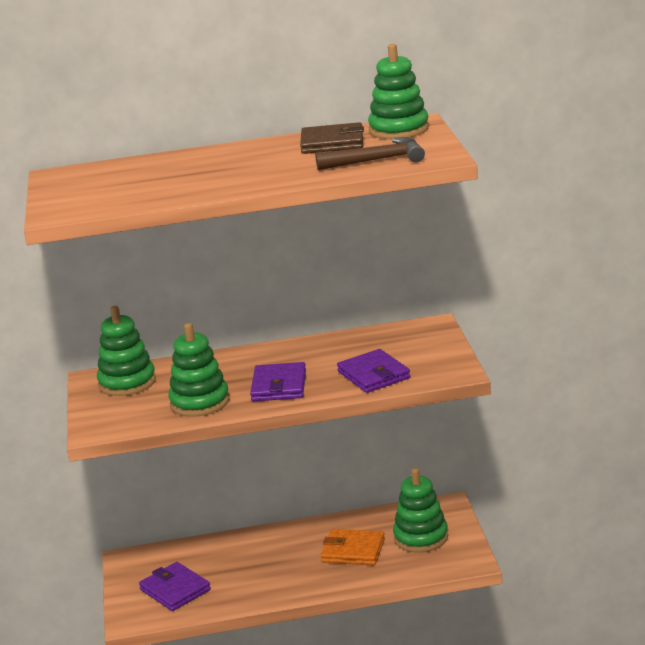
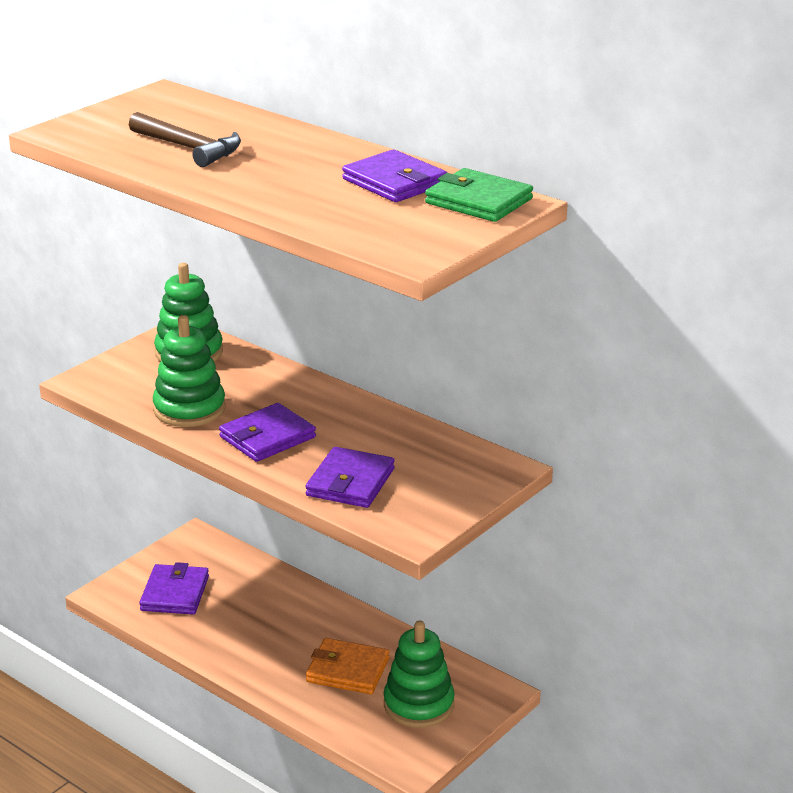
camera: 45 degrees right, 5 degrees up
brown wallet [300,122,364,154] -> purple wallet [342,150,447,202]
brown hammer [315,137,425,170] -> brown hammer moved to [129,112,241,167]
orange wallet [321,529,385,565] -> orange wallet turned 45 degrees counterclockwise [306,638,389,694]
green stacking toy [368,44,429,139] -> green wallet [425,168,533,222]

